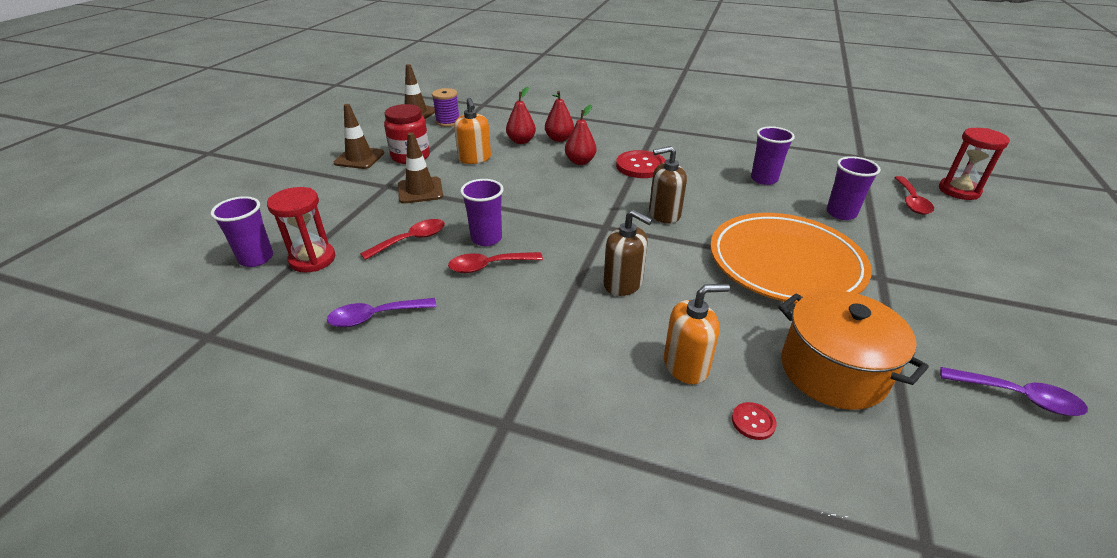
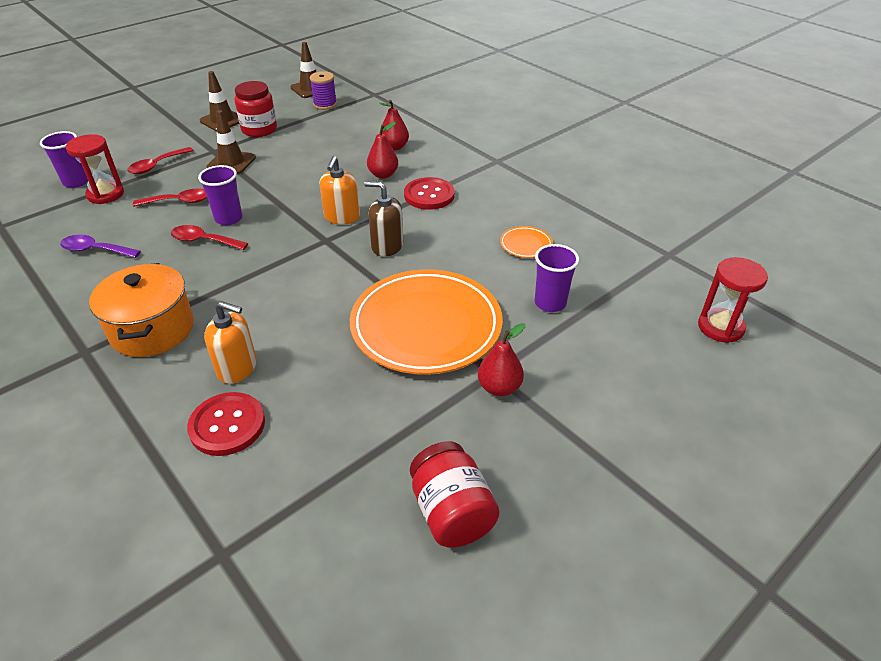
camera: 30 degrees right, 5 degrees up
orange soap dispenser [454,98,491,164] -> orange soap dispenser moved to [319,156,360,225]
red pear [506,87,536,144] -> red pear moved to [478,323,525,396]
brown soap dispenser [603,210,653,296] -> none
red button [732,402,777,440] -> red button [187,392,265,456], size x2.06
purple cup [751,126,795,185] -> orange plate [500,226,553,258]
orange pot [778,290,929,410] -> orange pot moved to [89,263,194,357]
red spoon [894,176,934,214] -> red spoon moved to [127,147,194,174]
purple spoon [940,367,1088,416] -> red jar [410,441,500,548]

